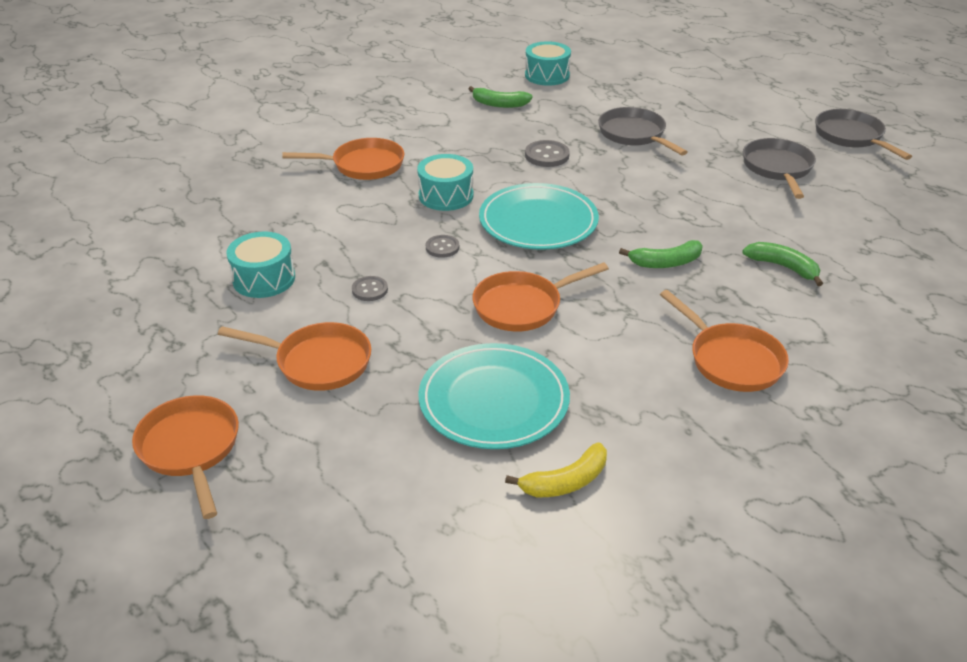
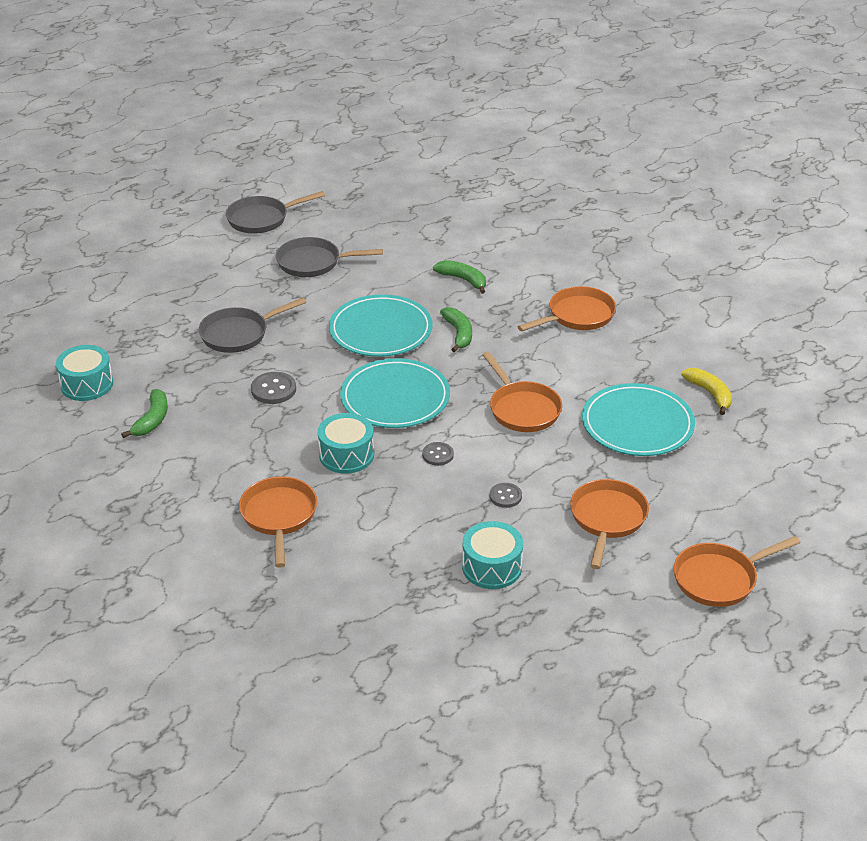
camera: 90 degrees left, 0 degrees up
green banana [742,242,823,286] -> green banana turned 90 degrees clockwise [433,260,486,294]
none -> turquoise plate [329,294,433,357]

